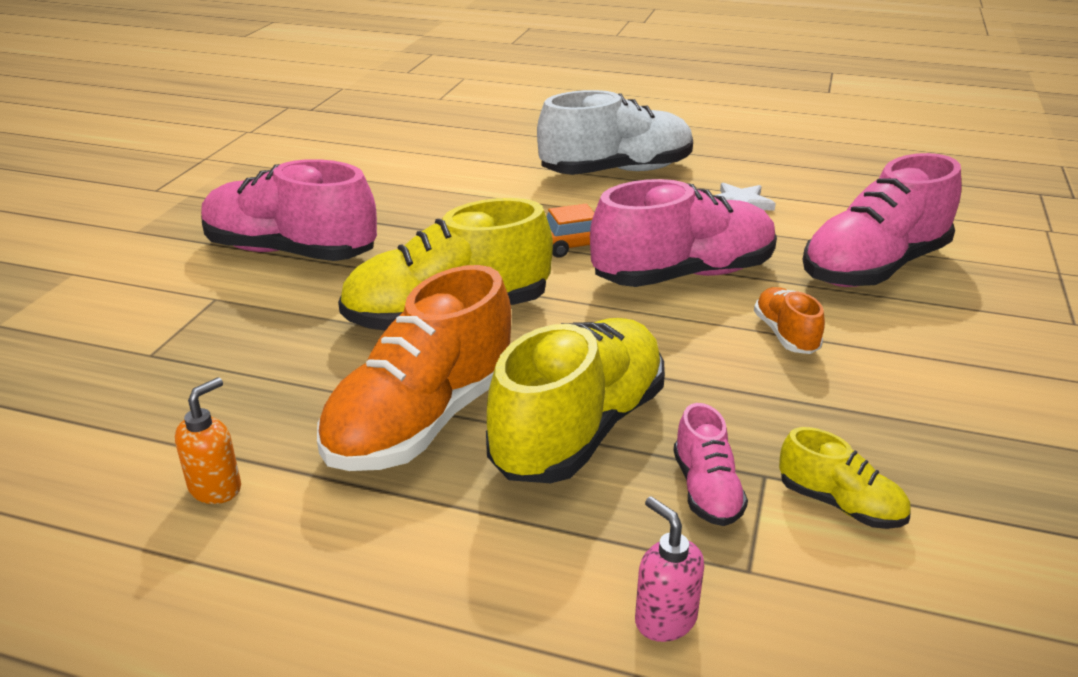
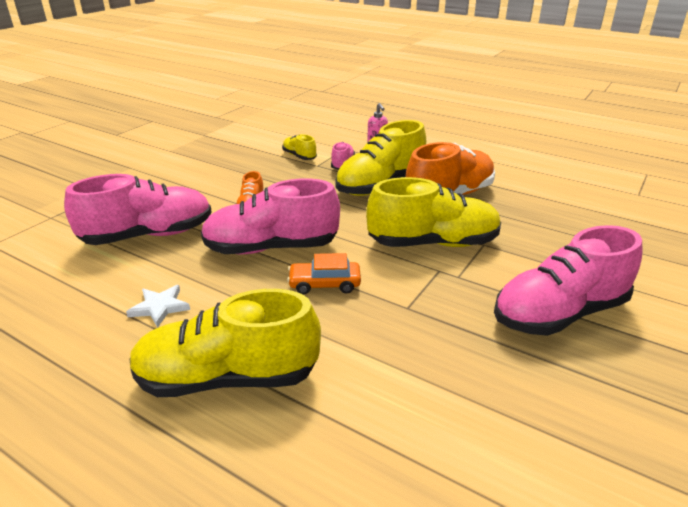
camera: 165 degrees left, 0 degrees up
orange soap dispenser [175,377,241,504] -> none
pink shoe [201,159,377,261] -> pink shoe turned 120 degrees clockwise [494,225,642,336]
white shoe [537,90,693,175] -> yellow shoe [129,289,321,397]

